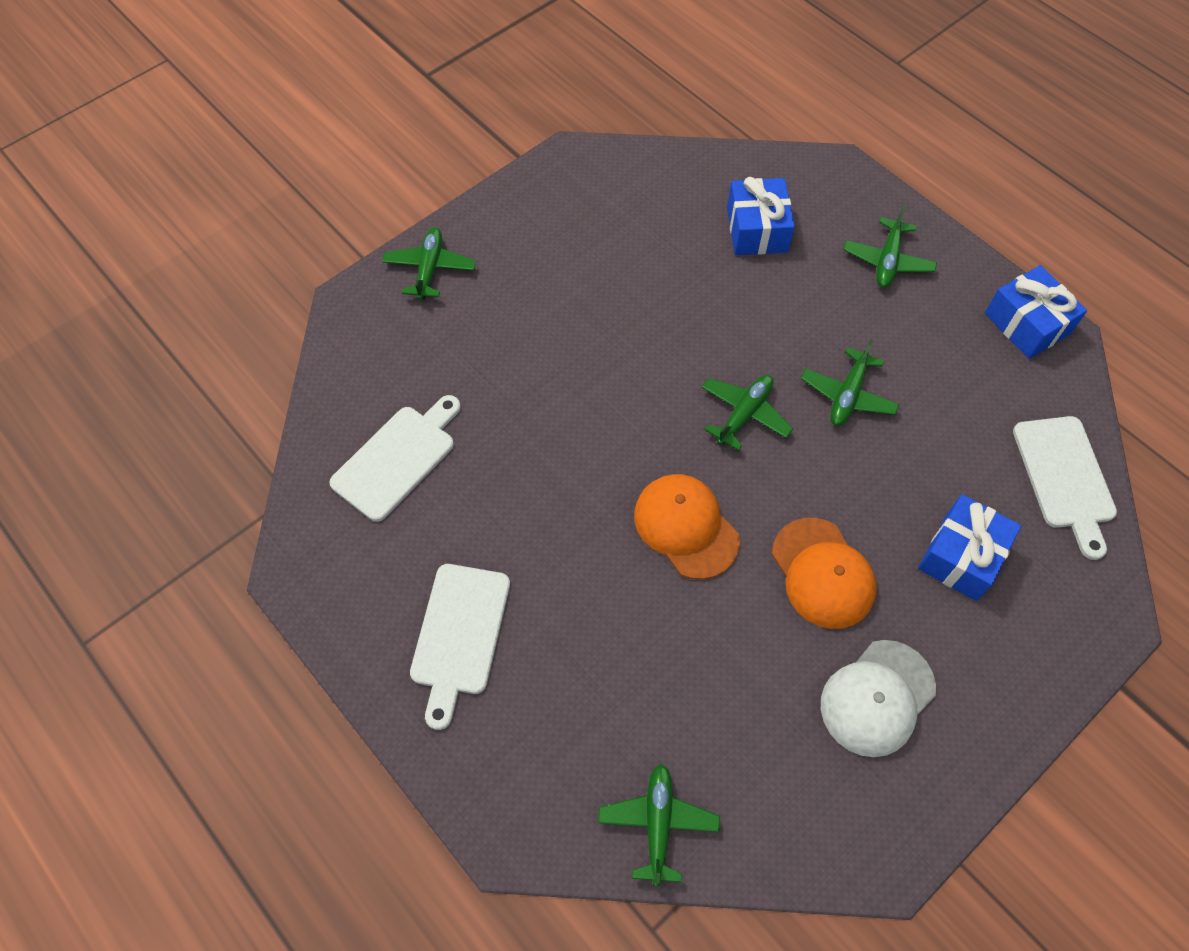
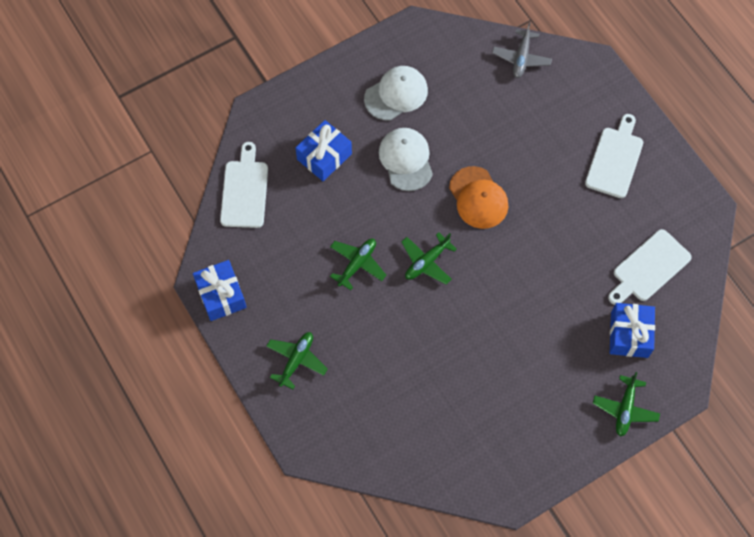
camera: 170 degrees left, 5 degrees up
green plane [598,764,720,886] -> grey plane [492,22,552,78]
blue gift [727,177,795,255] -> blue gift moved to [610,303,655,358]
orange cap [772,518,877,629] -> white cap [379,128,433,191]

